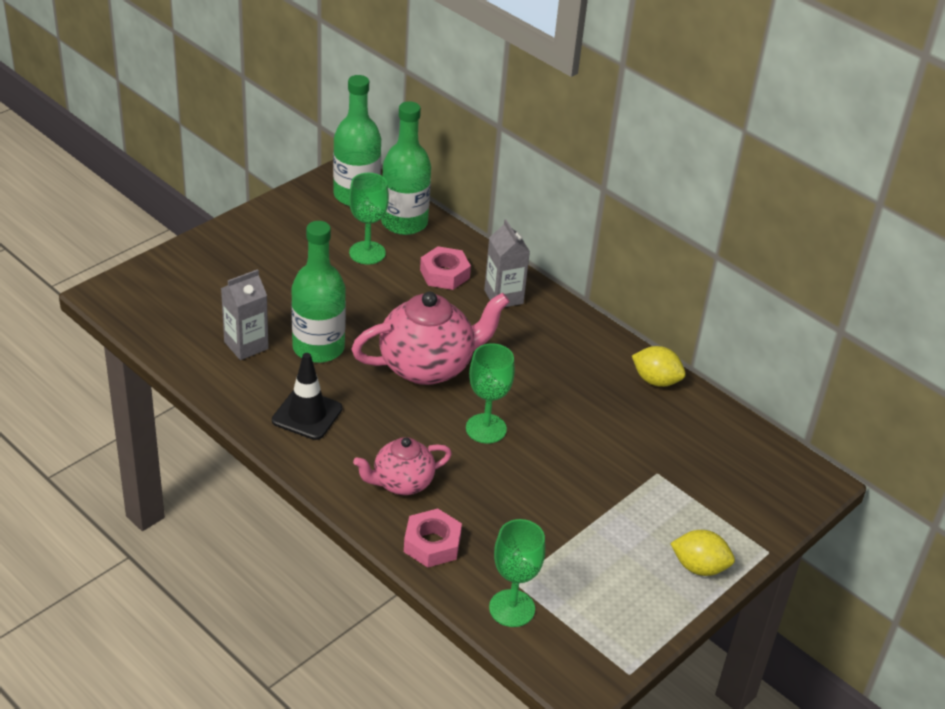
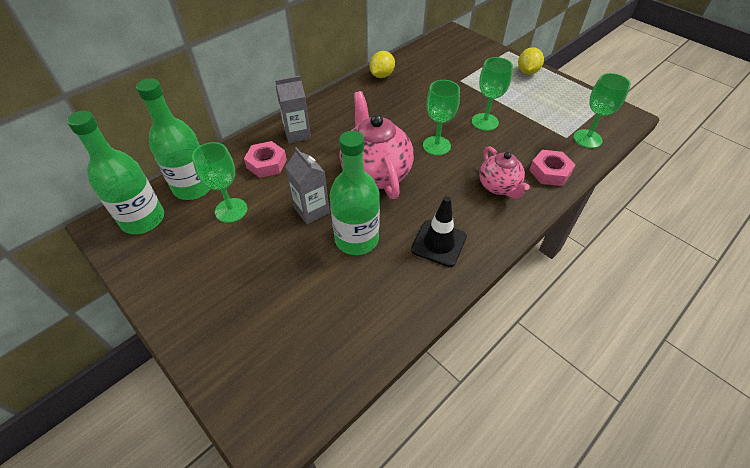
camera: 85 degrees left, 10 degrees up
grey carton [221,269,269,360] -> grey carton moved to [285,147,330,224]
none -> green goblet [472,57,513,131]

